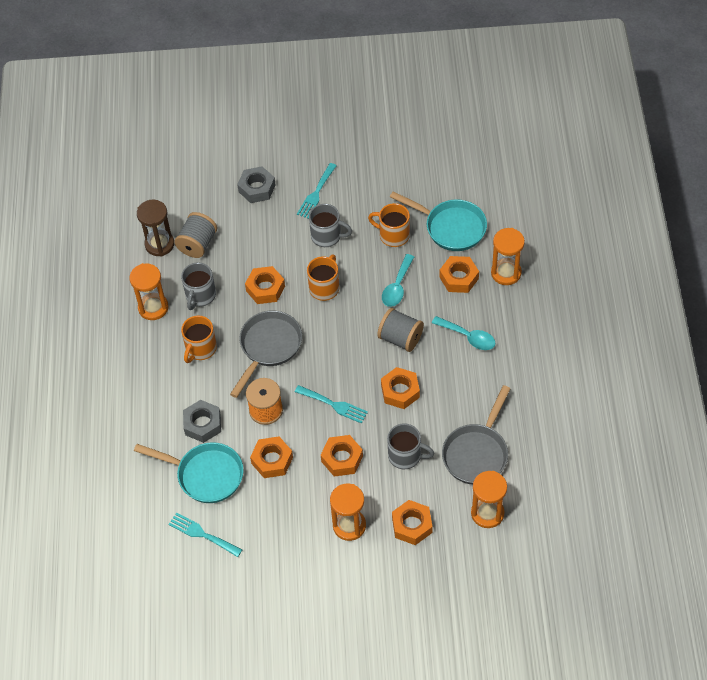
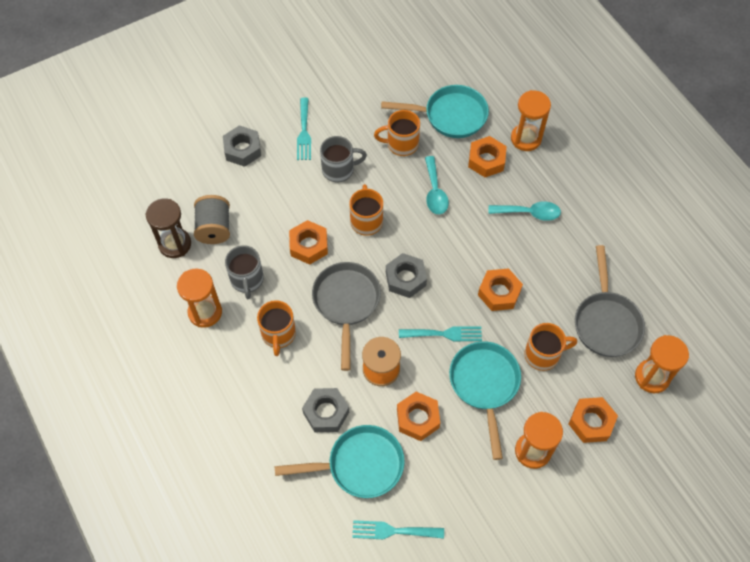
camera: 30 degrees left, 5 degrees up
orange nut [321,435,363,477] -> turquoise pan [449,341,521,460]
grey spool [377,308,424,352] -> none
grey mug [387,423,434,469] -> orange mug [524,323,577,371]
none -> grey nut [386,253,427,298]

